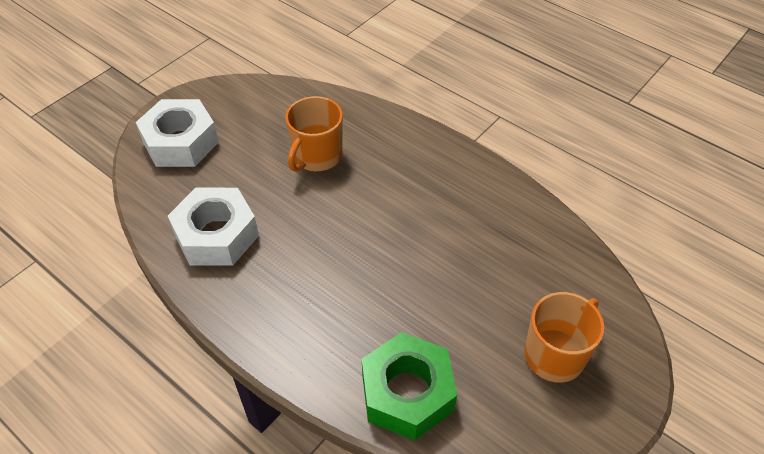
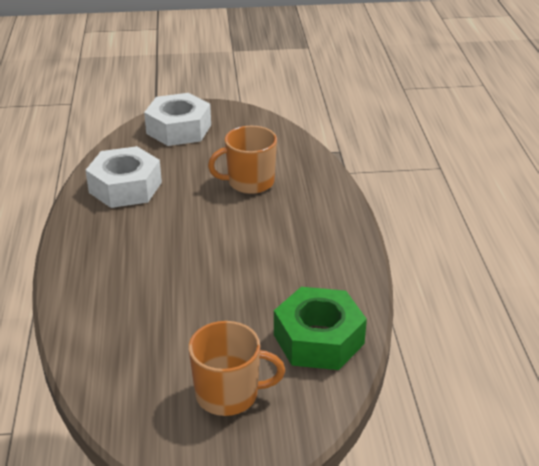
camera: 45 degrees right, 15 degrees down
green nut [362,332,457,440] -> green nut moved to [274,287,367,370]

